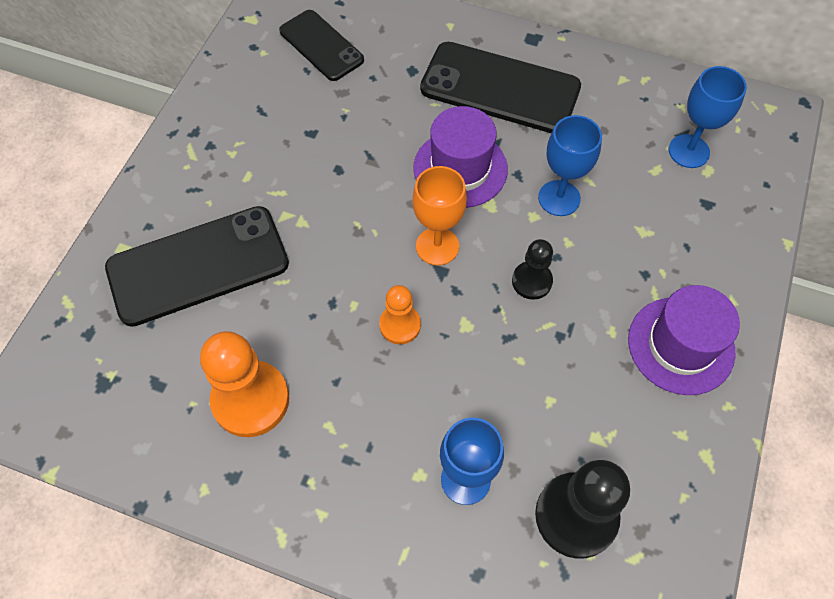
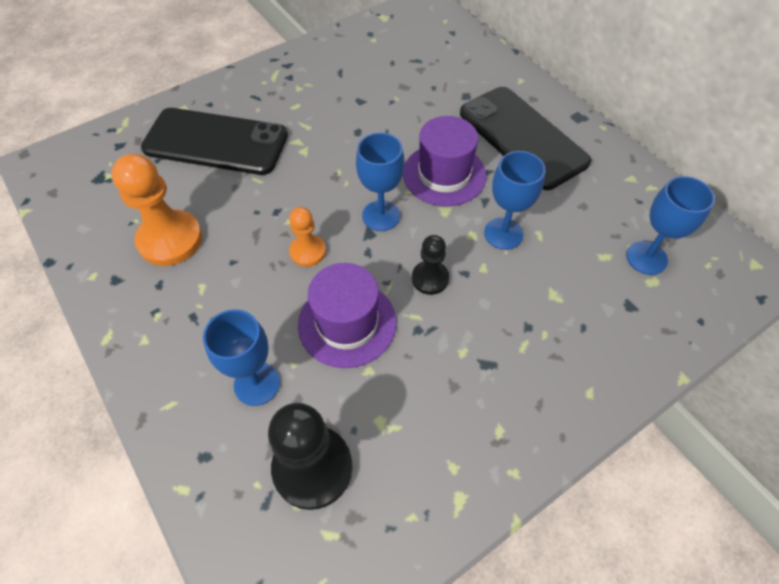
camera: 35 degrees right, 5 degrees down
black phone [279,10,364,81] -> none
orange goblet [412,166,467,266] -> blue goblet [356,133,405,231]
purple hat [628,285,740,395] -> purple hat moved to [298,263,397,368]

